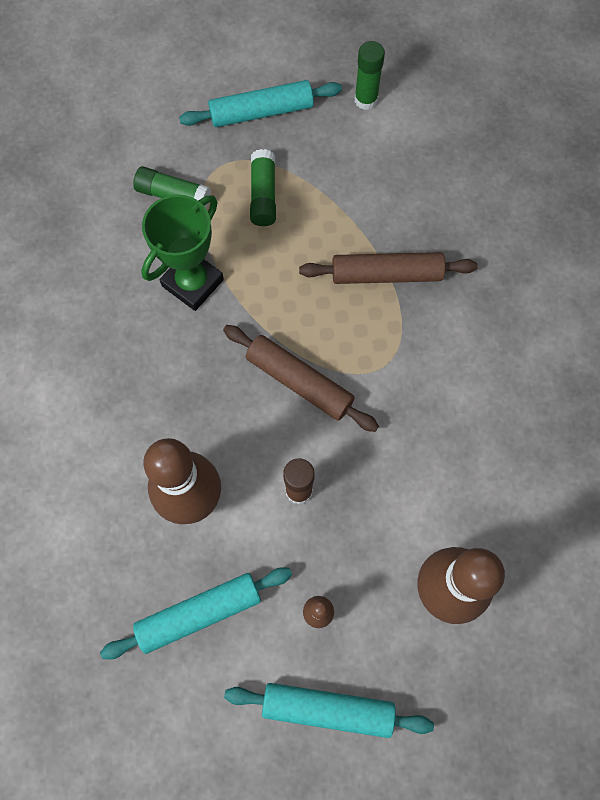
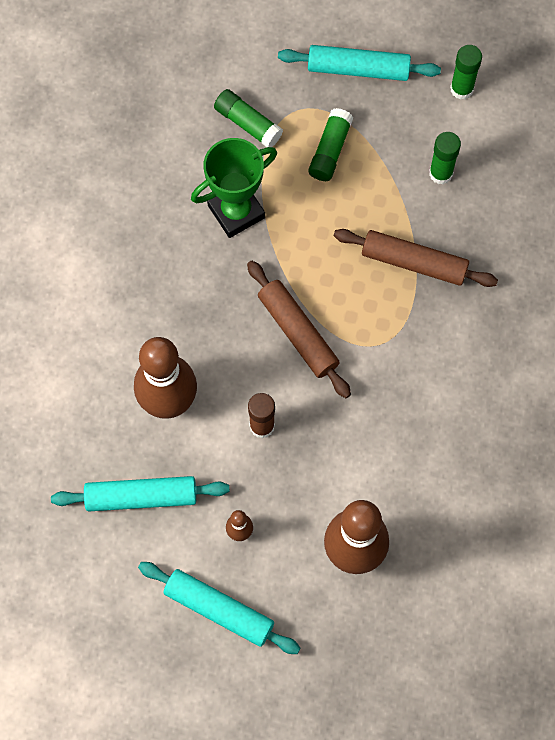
camera: 20 degrees right, 0 degrees up
none -> green glue stick [429,132,461,184]

